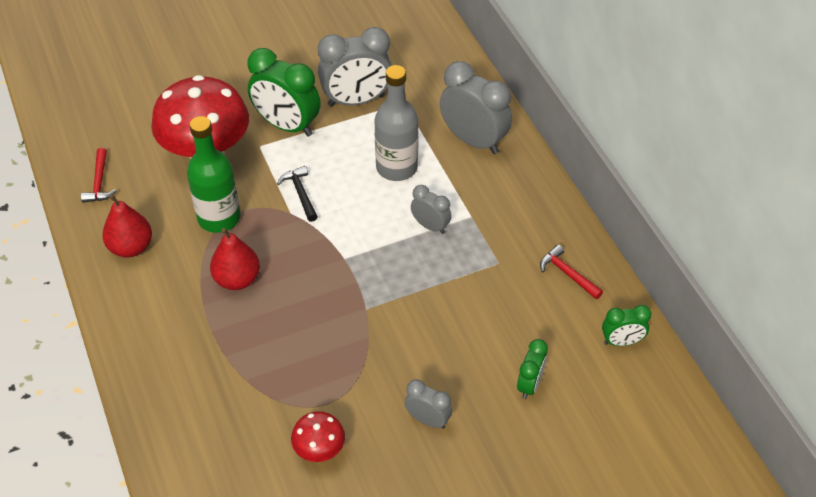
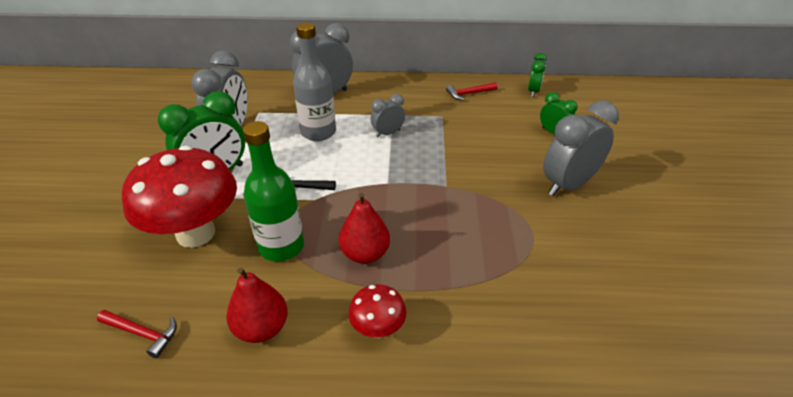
camera: 65 degrees left, 10 degrees down
red mushroom [291,411,345,462] -> red mushroom moved to [348,284,407,338]
grey clock [405,379,452,429] -> grey clock [543,100,619,196], size x1.87

